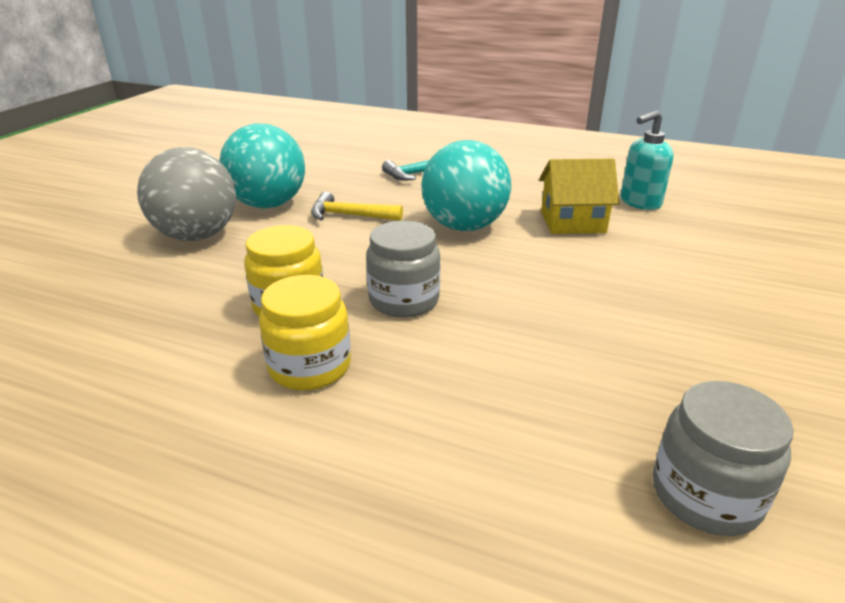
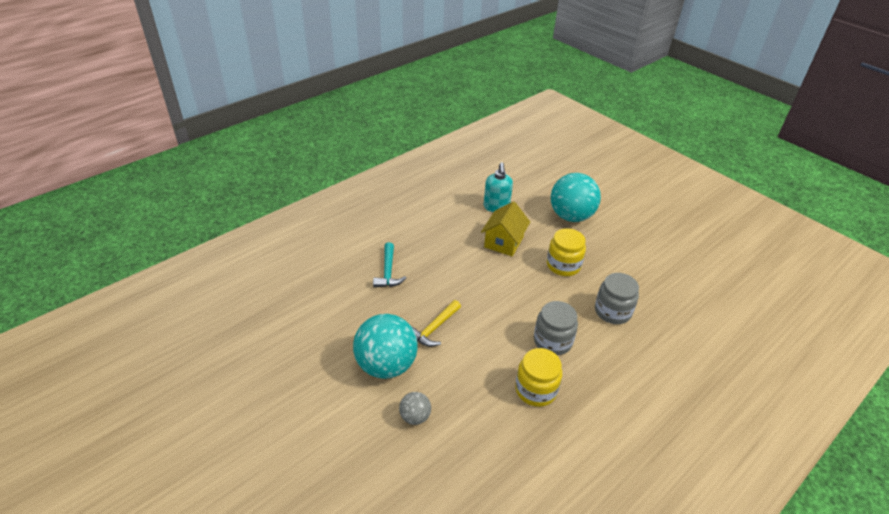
camera: 65 degrees left, 10 degrees up
grey ball [137,147,236,241] -> grey ball [399,392,431,425], size x0.47
yellow jar [259,275,351,390] -> yellow jar moved to [547,228,586,276]
turquoise ball [421,140,511,231] -> turquoise ball moved to [551,173,601,222]
grey jar [653,381,794,536] -> grey jar moved to [595,273,639,324]

